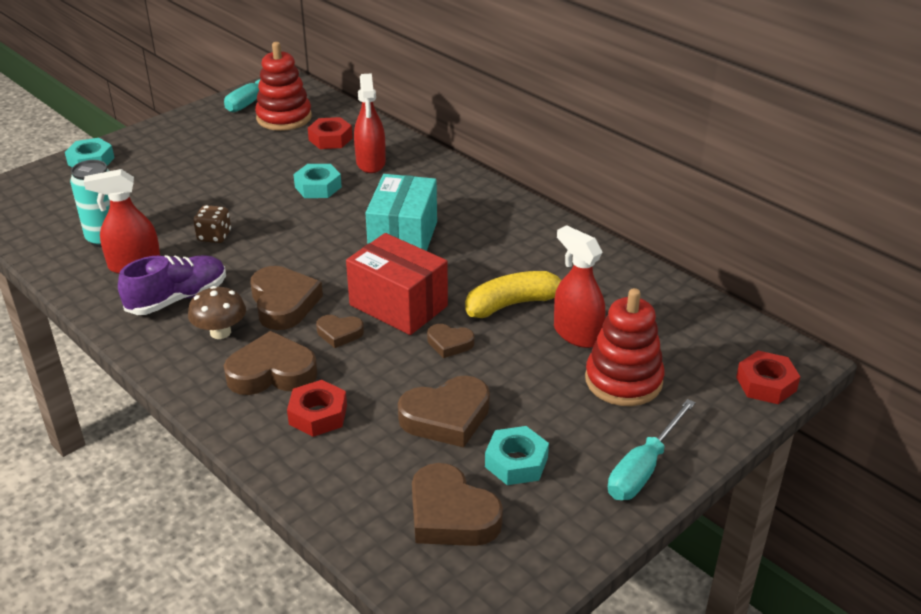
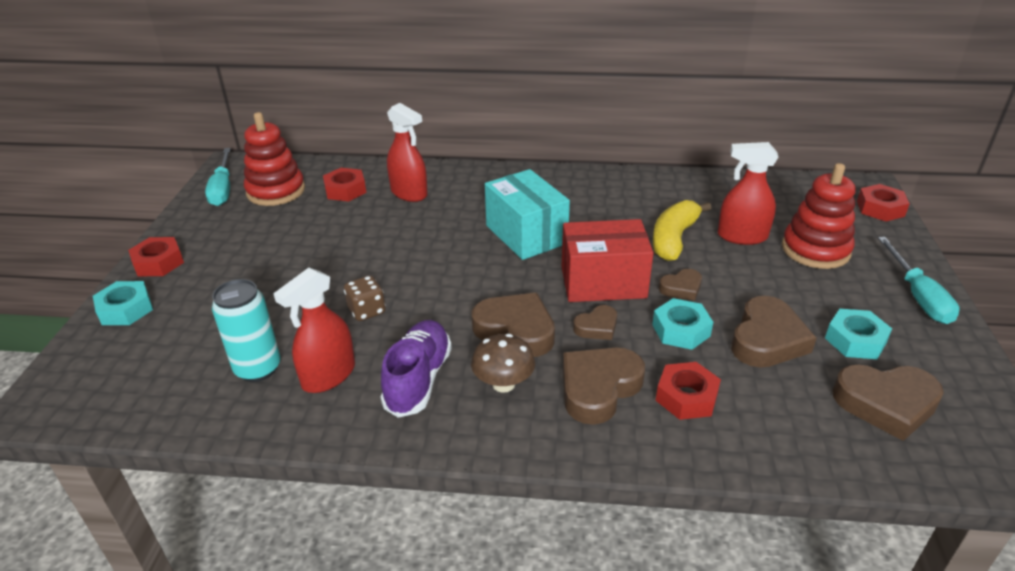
camera: 40 degrees left, 0 degrees up
turquoise nut [293,164,342,198] -> turquoise nut moved to [652,298,713,350]
none -> red nut [128,237,184,277]

